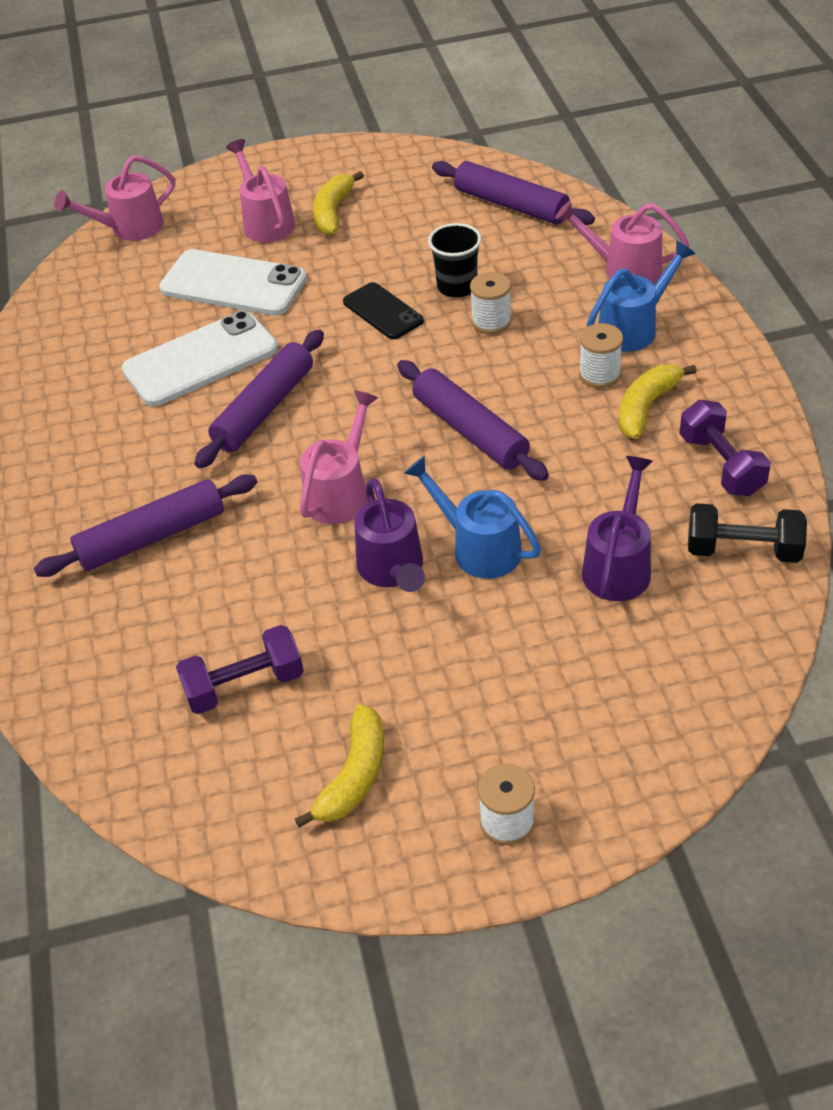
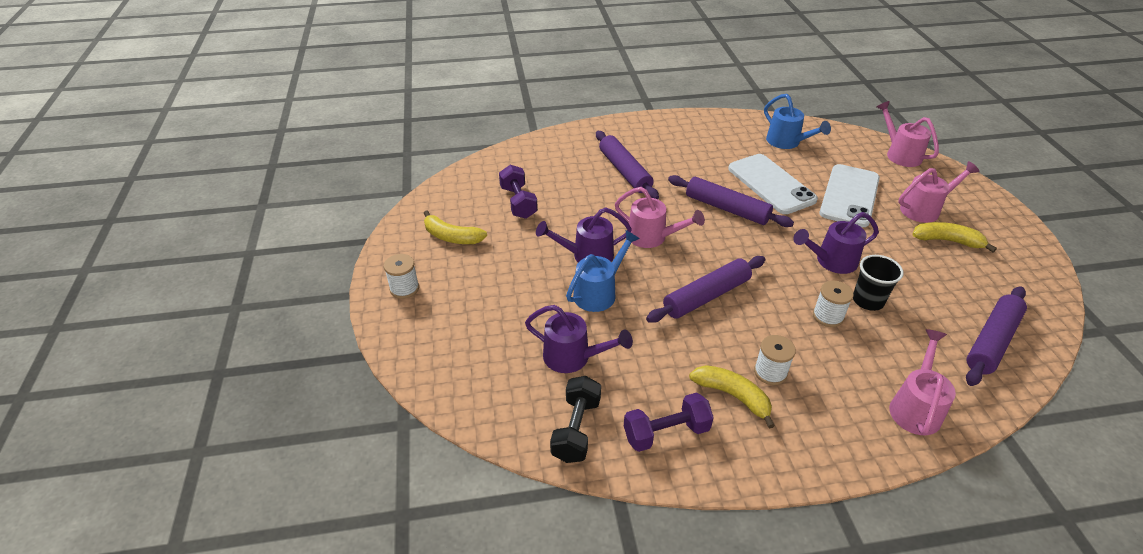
camera: 90 degrees right, 5 degrees down
black phone [343,282,424,339] -> purple watering can [793,212,879,274]
blue watering can [587,241,696,352] -> blue watering can moved to [764,94,831,149]

